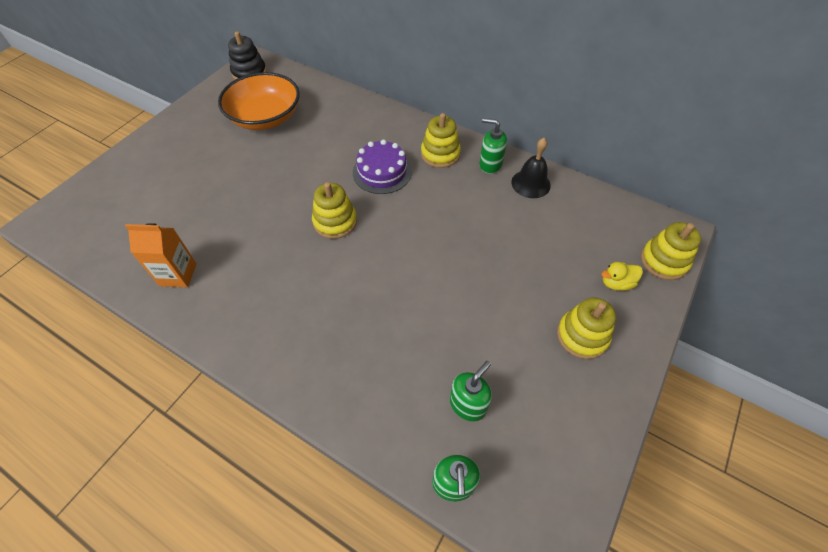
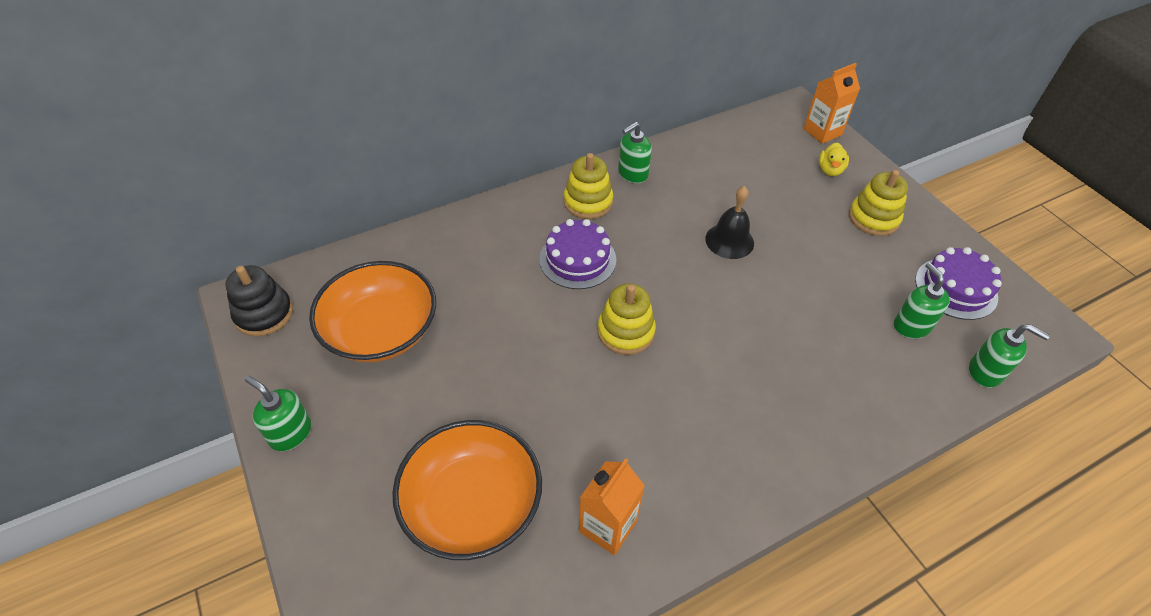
camera: 60 degrees left, 5 degrees down
black bell [511,138,551,198] -> black bell moved to [705,186,754,259]
yellow stacking toy [641,222,701,280] -> orange carton [803,63,860,144]
none -> green soap dispenser [245,376,311,451]
none -> orange bowl [392,420,542,560]
none -> purple cake [915,247,1002,320]

